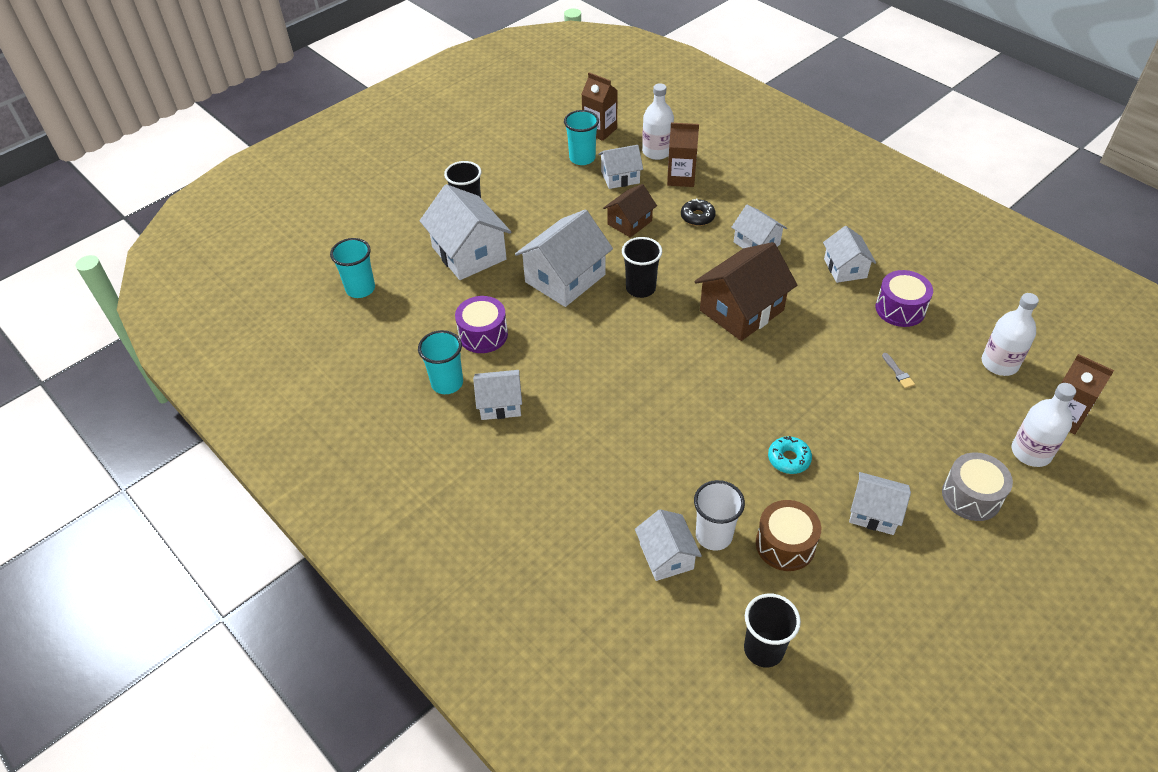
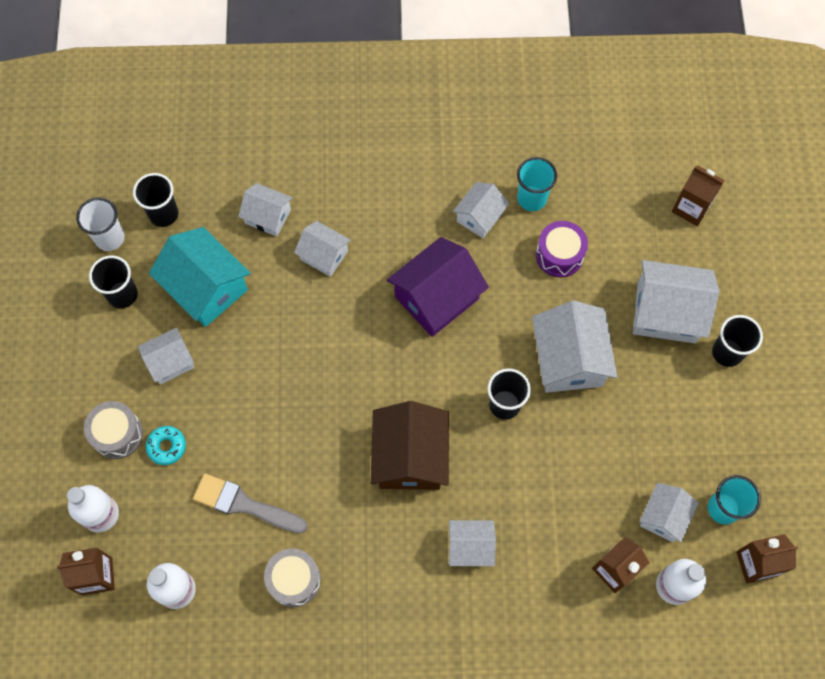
camera: 130 degrees right, 20 degrees up
turquoise cup [330,238,375,298] -> brown carton [672,165,725,226]
brown house [603,184,657,238] -> none
black donut [681,198,716,226] -> none
white cup [694,480,745,551] -> white cup moved to [76,197,125,251]
brown drum [756,500,821,571] -> turquoise house [149,227,251,327]
turquoise donut [768,436,812,474] -> turquoise donut moved to [146,426,186,465]
white house [823,226,876,283] -> white house moved to [294,221,351,277]
purple drum [876,270,933,327] -> grey drum [264,548,321,607]
grey brush [882,353,915,389] -> grey brush [193,474,308,534], size x2.45
none -> black cup [89,256,138,308]
none -> purple house [387,237,489,337]

